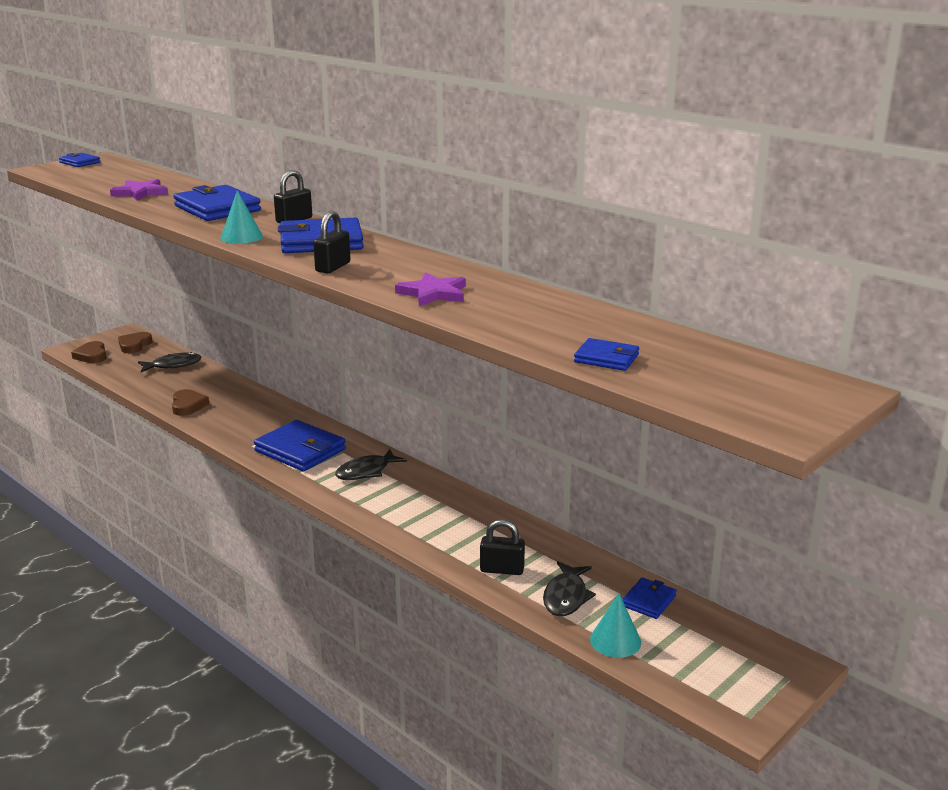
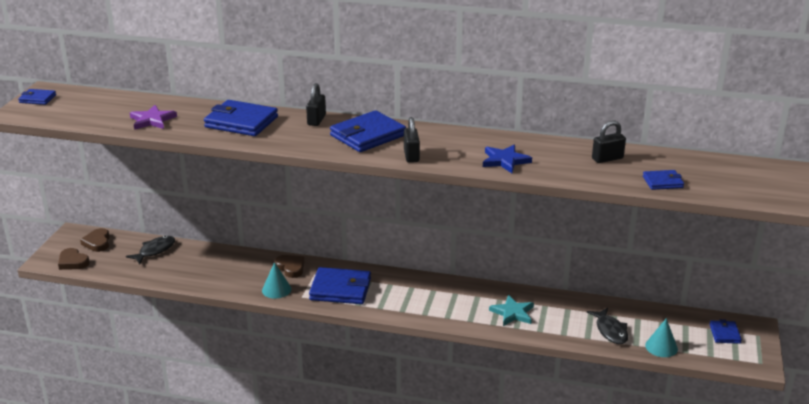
camera: 30 degrees left, 5 degrees up
brown heart [172,389,209,416] -> brown heart moved to [275,255,304,278]
turquoise cone [220,191,263,244] -> turquoise cone moved to [262,262,291,299]
black fish [335,449,407,480] -> none
purple star [395,272,466,306] -> blue star [483,145,532,173]
black padlock [480,519,525,575] -> black padlock moved to [592,121,626,163]
blue wallet [622,578,677,619] -> blue wallet moved to [710,319,742,344]
none -> turquoise star [489,295,534,326]

